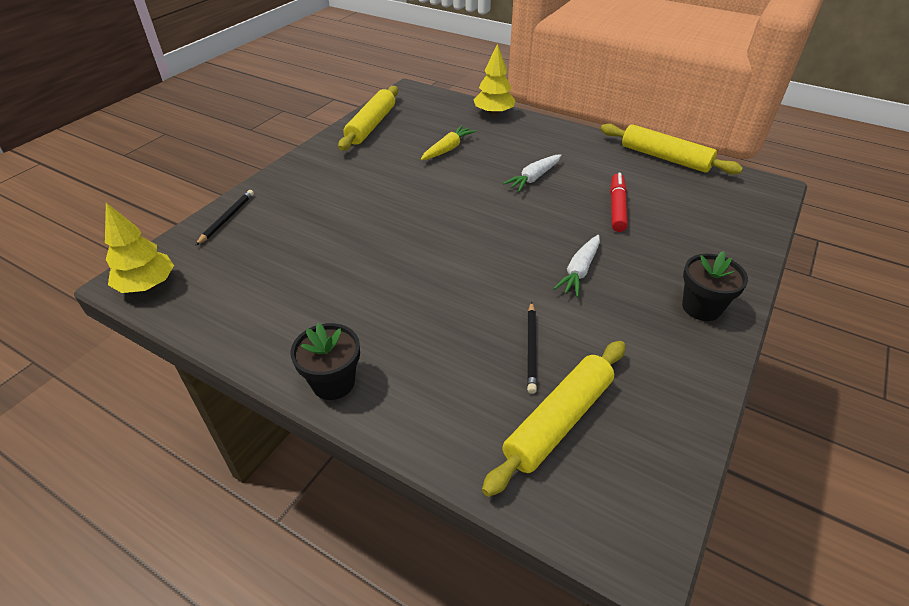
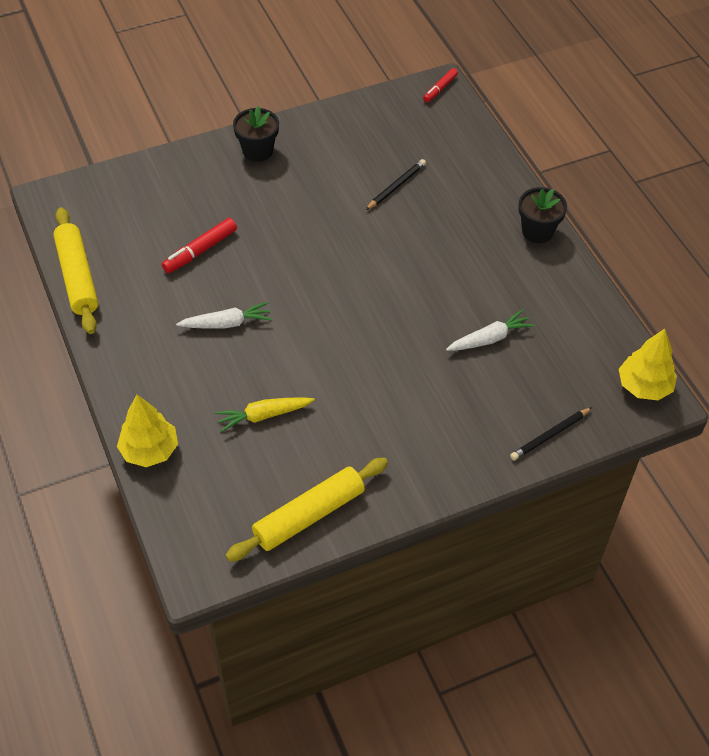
camera: 145 degrees left, 10 degrees up
yellow rolling pin [482,341,625,497] -> none
white carrot [553,235,600,297] -> white carrot moved to [446,309,535,351]
none -> red marker [423,68,458,102]

